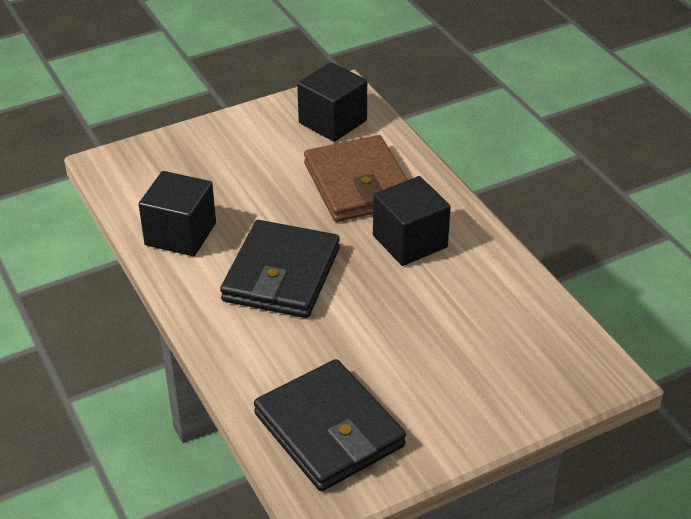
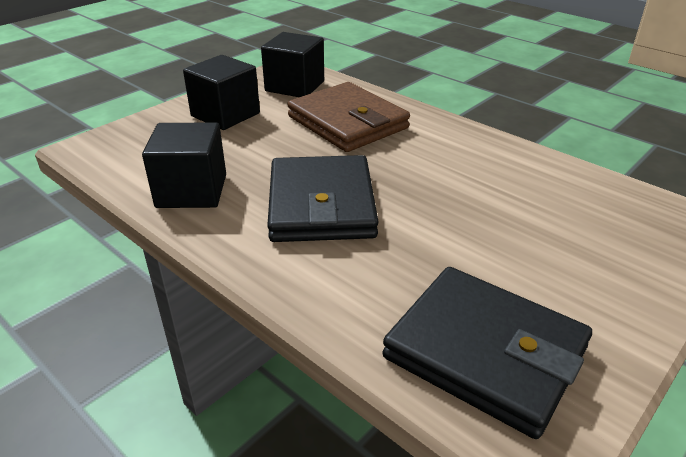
camera: 20 degrees left, 5 degrees down
black cube [373,176,451,266] -> black cube moved to [183,55,260,130]

